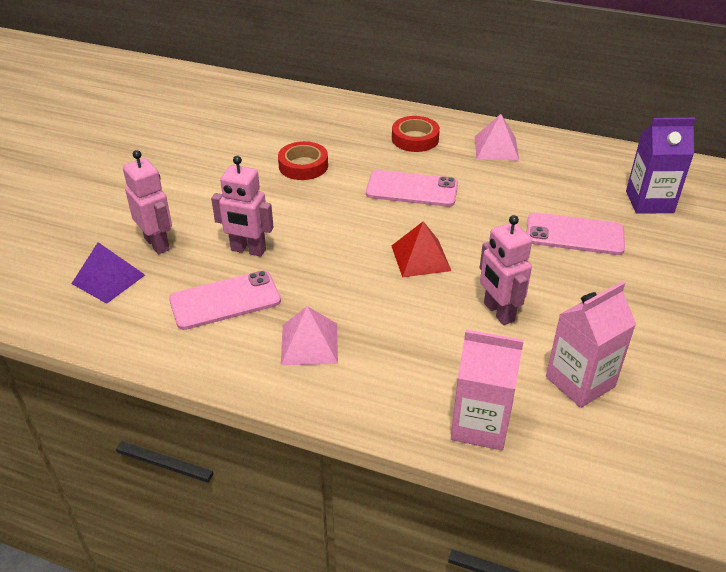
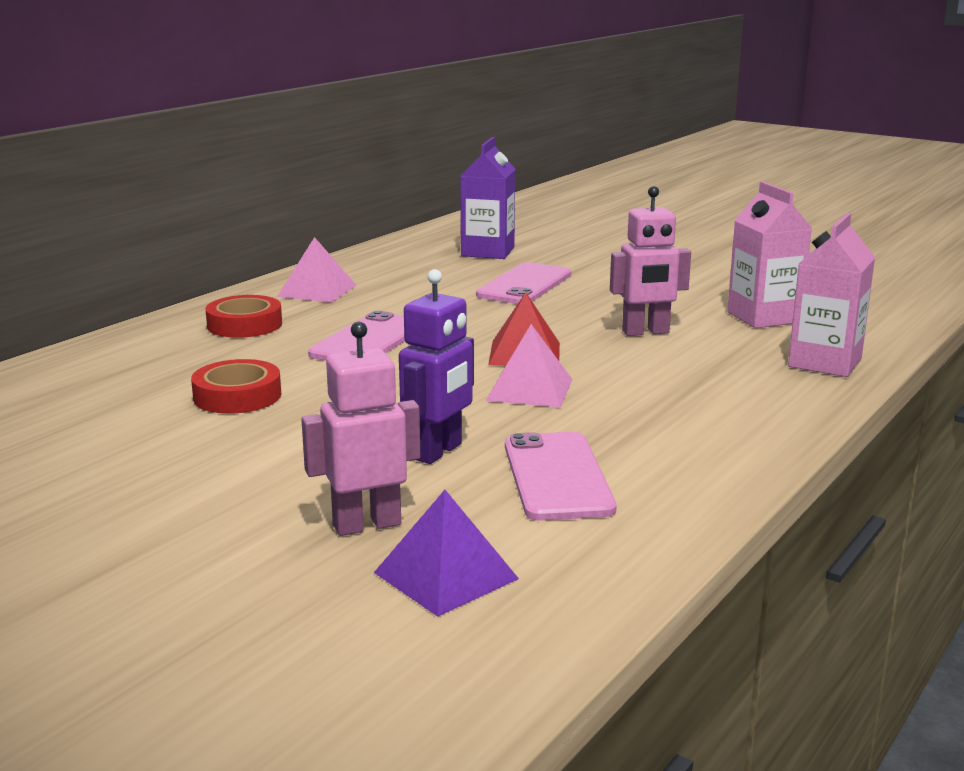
camera: 75 degrees left, 20 degrees down
pink robot [211,156,274,257] -> purple robot [399,269,474,464]
pink pyramid [281,306,338,366] -> pink pyramid moved to [486,324,573,407]

